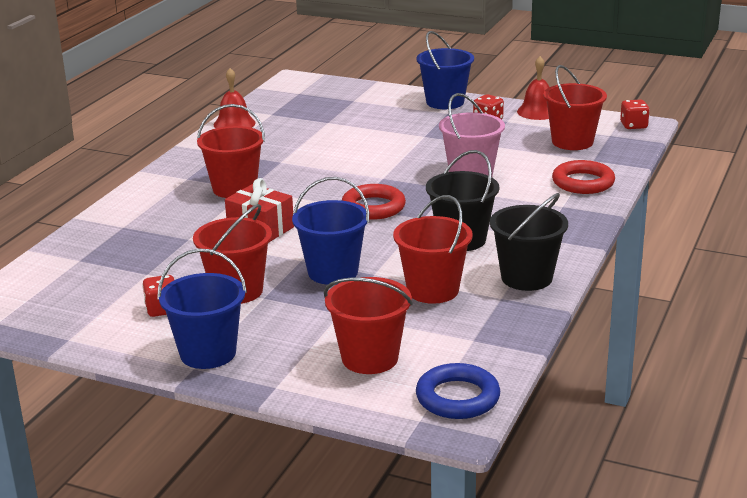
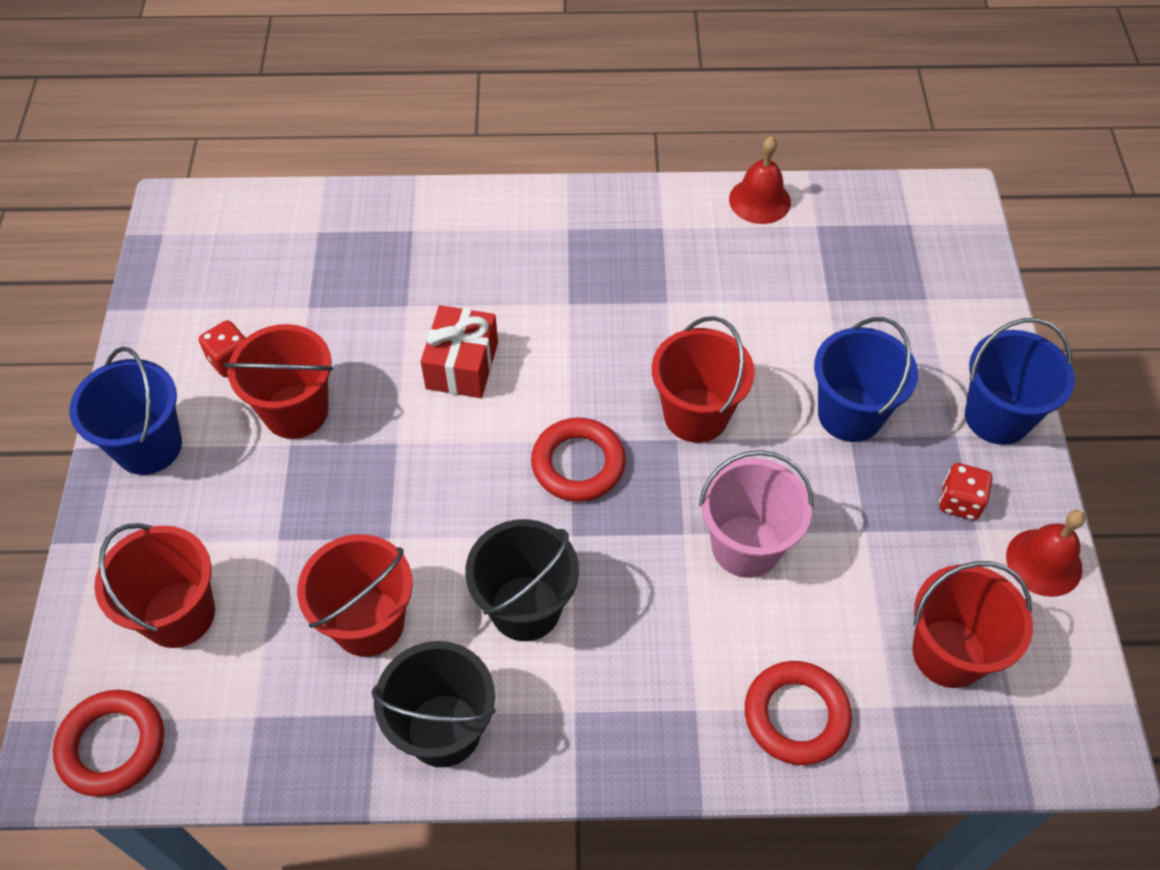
camera: 65 degrees right, 30 degrees up
red bucket [197,104,265,198] -> red bucket moved to [652,316,755,443]
blue bucket [292,177,369,285] -> blue bucket moved to [814,317,918,442]
blue ring [416,363,500,419] -> red ring [53,690,164,797]
red dice [620,100,650,129] -> none

